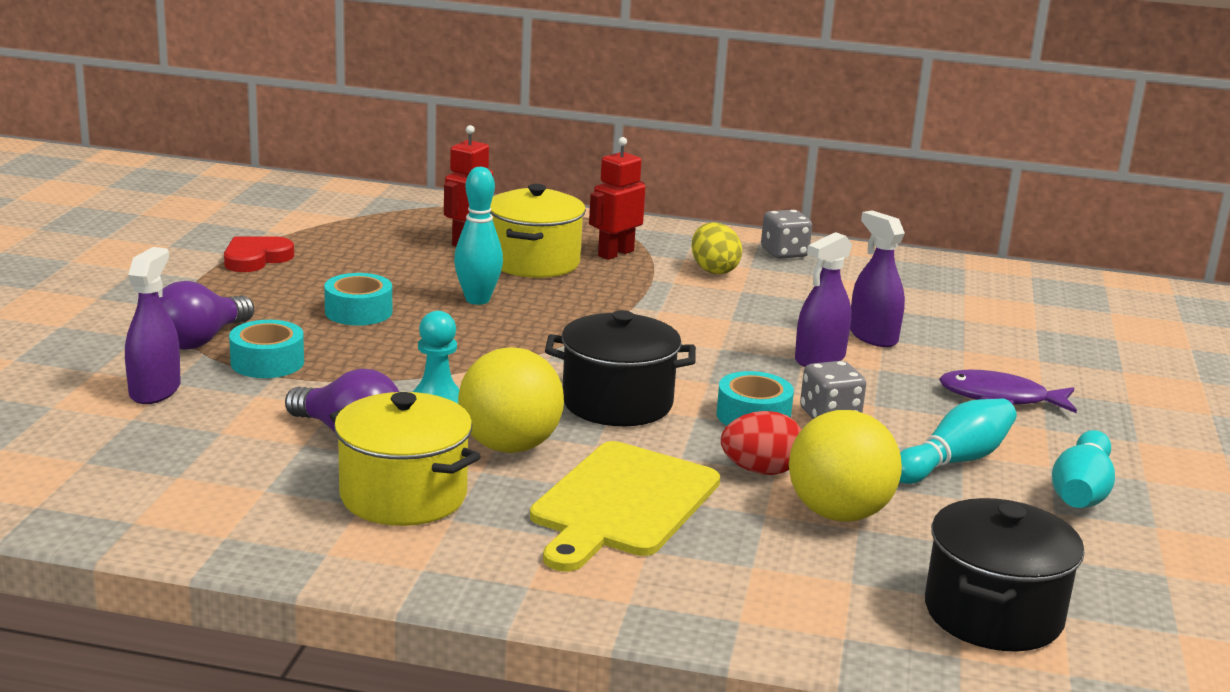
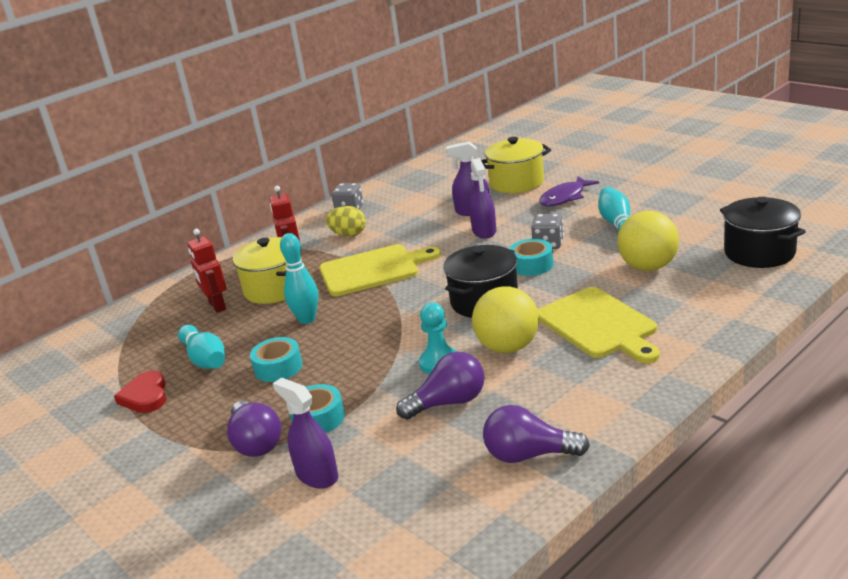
camera: 50 degrees left, 5 degrees up
yellow pot [330,392,481,526] -> yellow pot moved to [481,137,551,193]
red egg [721,411,802,475] -> none
turquoise bowling pin [1052,430,1115,508] -> turquoise bowling pin moved to [178,325,225,369]
none -> yellow cutting board [319,244,441,296]
none -> purple light bulb [483,405,590,463]

